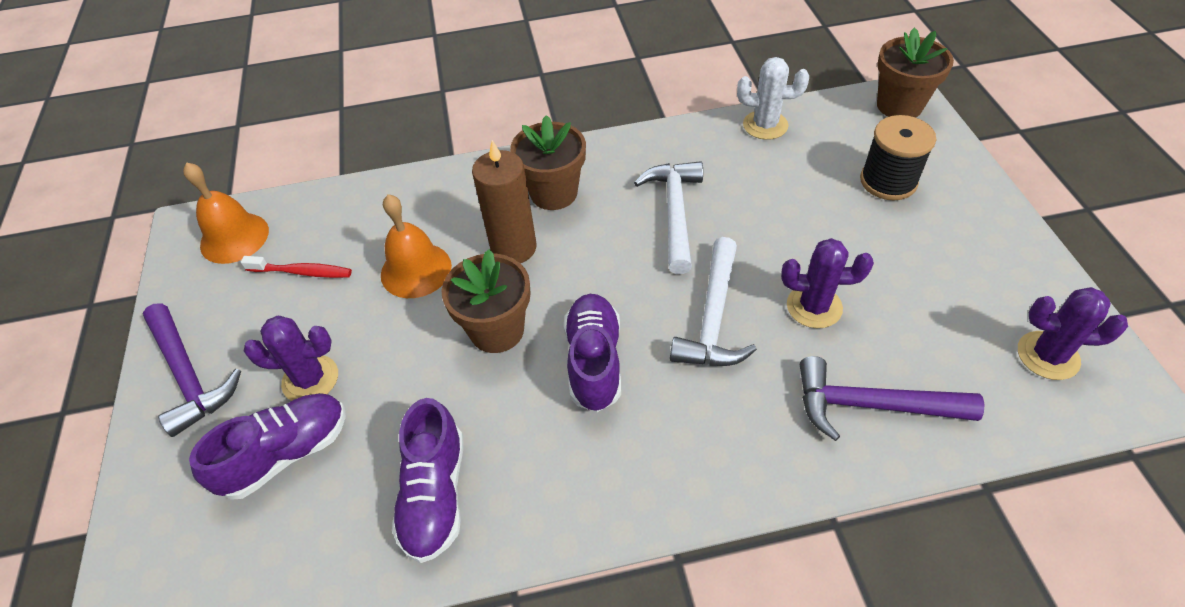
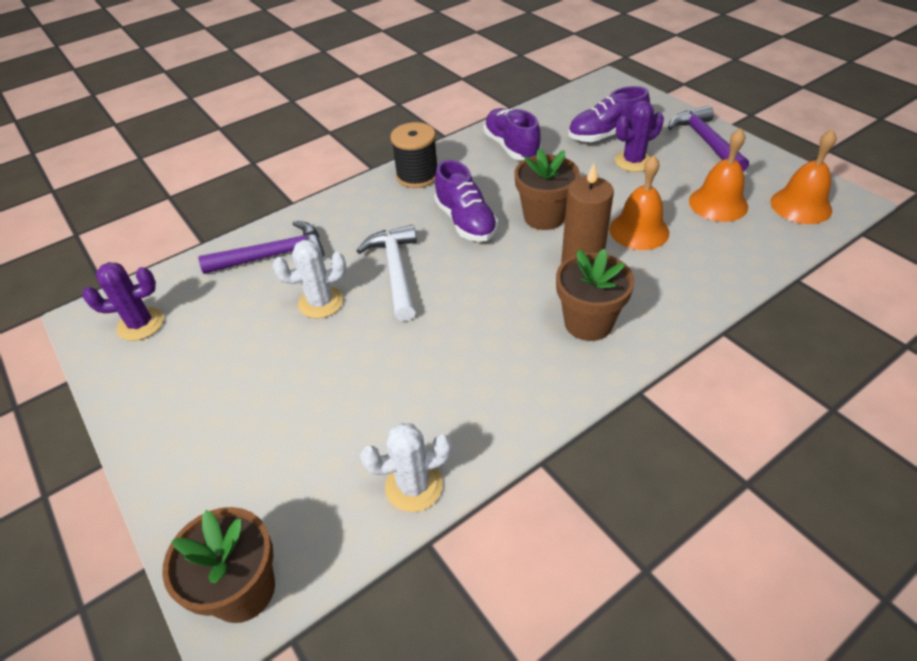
camera: 155 degrees right, 5 degrees down
purple hammer [143,303,241,437] -> purple hammer turned 45 degrees clockwise [668,105,749,172]
purple shoe [189,393,346,500] -> purple shoe turned 45 degrees clockwise [568,86,650,142]
red toothbrush [241,256,352,278] -> orange bell [689,128,748,222]
white hammer [634,161,703,274] -> none
purple cactus [781,238,874,328] -> white cactus [272,240,346,318]
black spool [860,115,936,200] -> black spool moved to [390,122,437,188]

